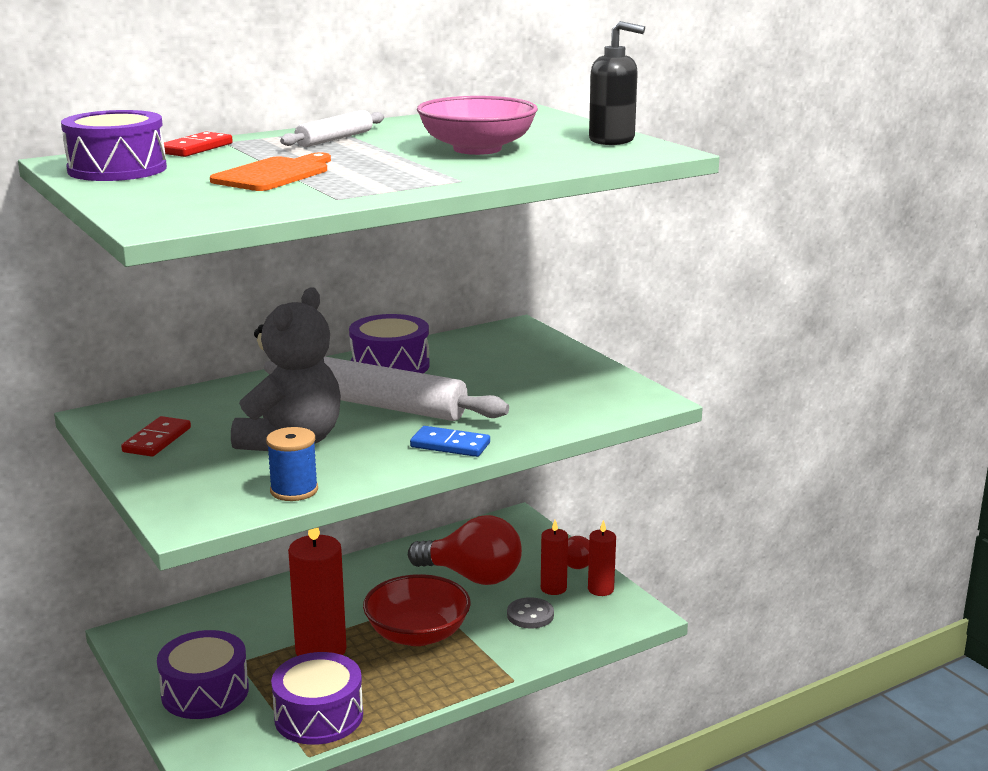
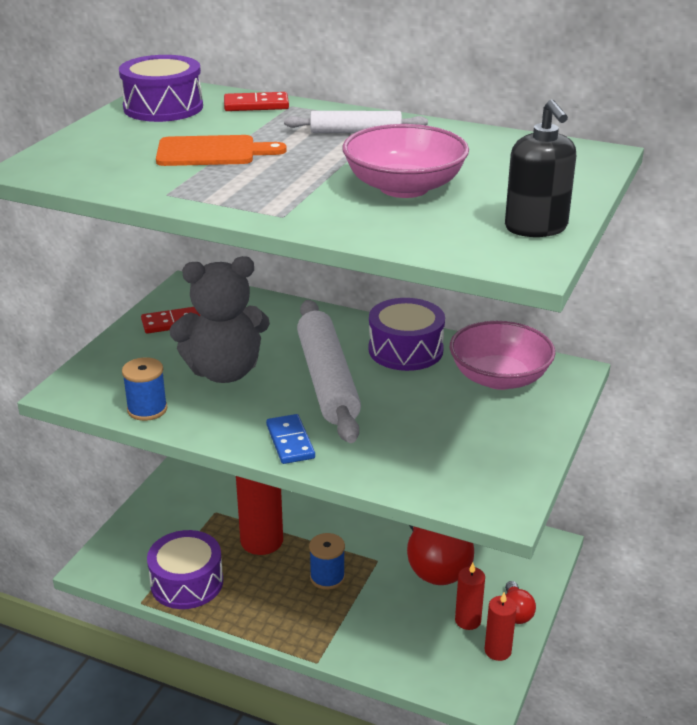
camera: 55 degrees right, 10 degrees up
purple drum [157,630,249,719] -> none
red bowl [363,574,471,646] -> blue spool [309,533,345,590]
grey button [507,597,554,629] -> none
none -> pink bowl [450,321,555,390]

